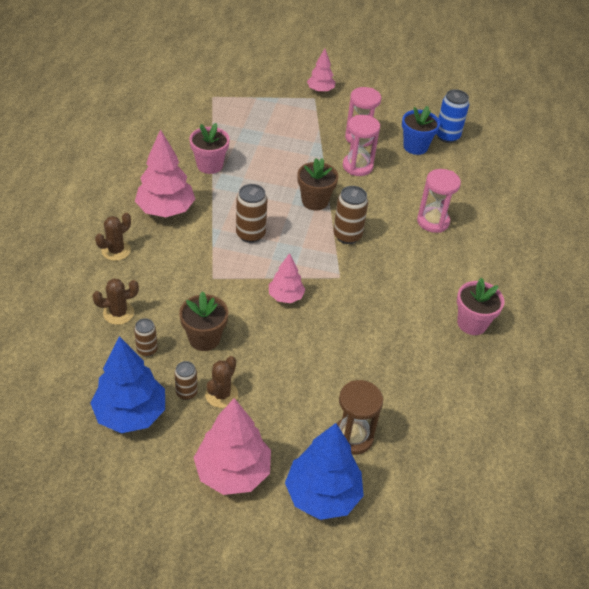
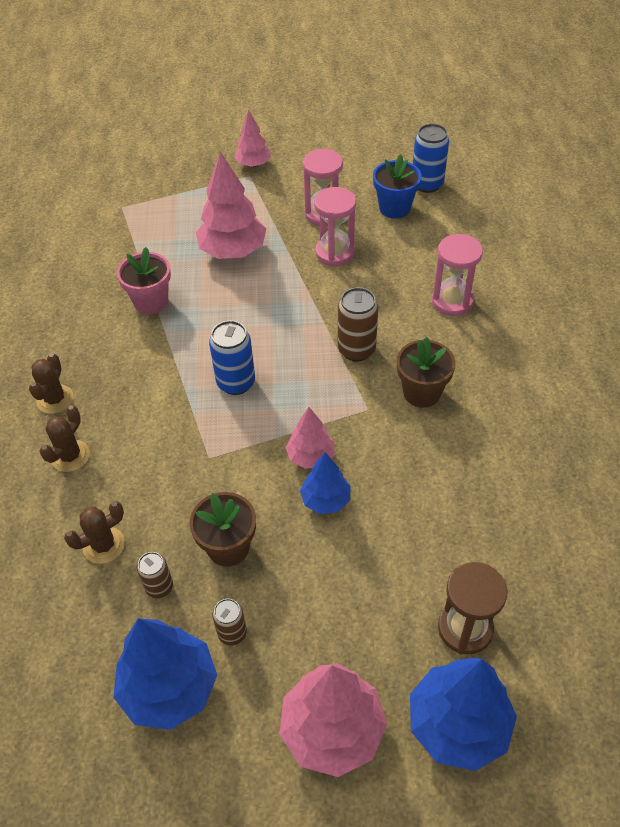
camera: 10 degrees left, 5 degrees up
pink tree [135,129,195,217] -> pink tree moved to [196,152,266,259]
brown cactus [205,356,238,408] -> brown cactus moved to [29,353,74,414]
brown can [236,184,268,243] -> blue can [209,320,255,395]
brown flower pot [297,158,338,211] -> brown flower pot moved to [397,337,456,408]
pink flower pot [457,278,504,335] -> none
none -> blue tree [300,452,351,514]

